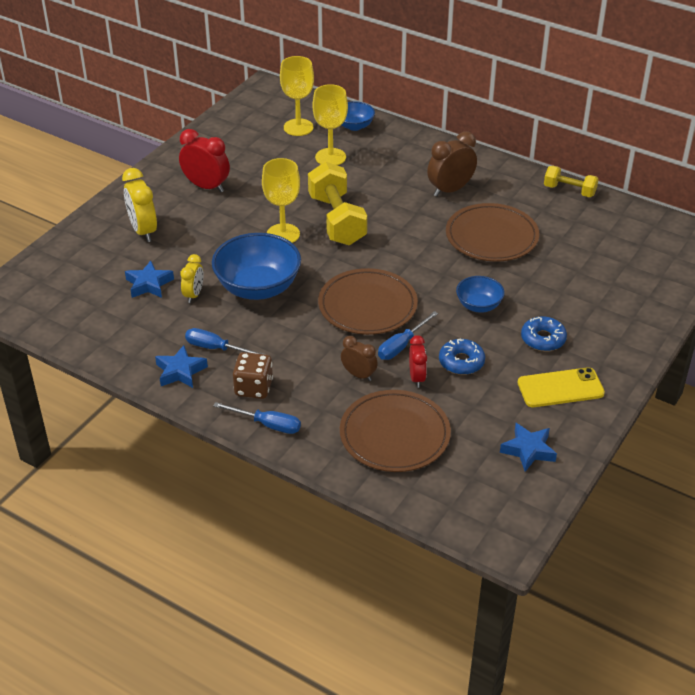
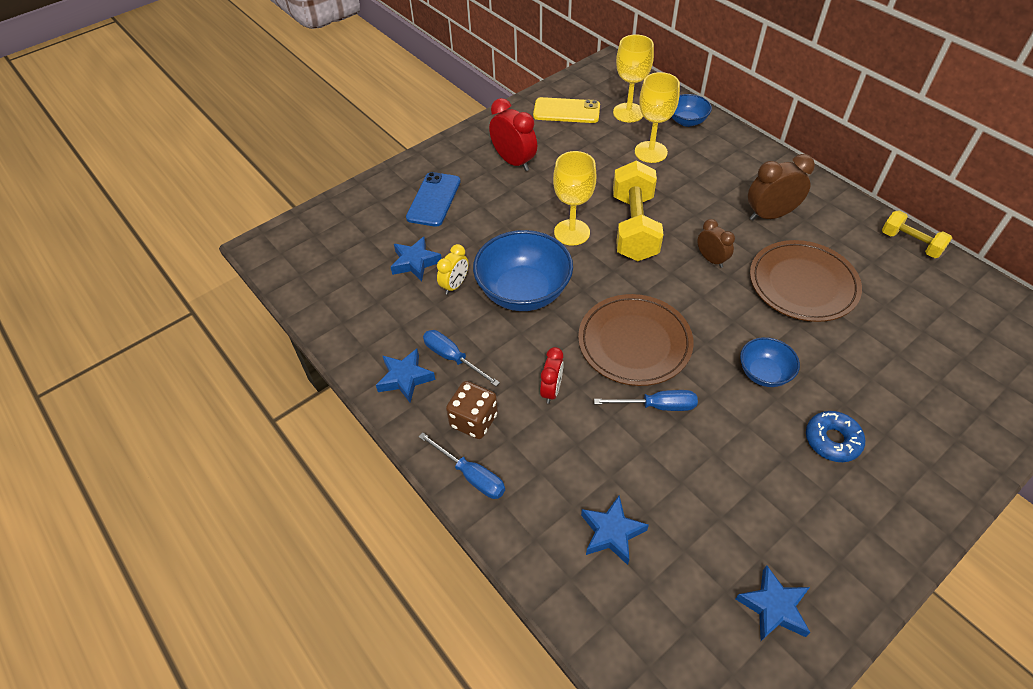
camera: 20 degrees right, 10 degrees up
yellow clock [122,168,157,242] -> blue phone [406,172,461,227]
brown plate [340,390,451,472] -> blue star [581,496,649,565]
brown clock [341,336,378,381] -> brown clock moved to [697,219,735,268]
blue screwdriver [378,311,438,360] -> blue screwdriver turned 150 degrees counterclockwise [594,390,698,411]
red clock [409,335,427,388] -> red clock moved to [540,347,564,404]
blue donut [439,338,485,375] -> none
yellow phone [518,367,605,407] -> yellow phone moved to [533,97,600,123]

